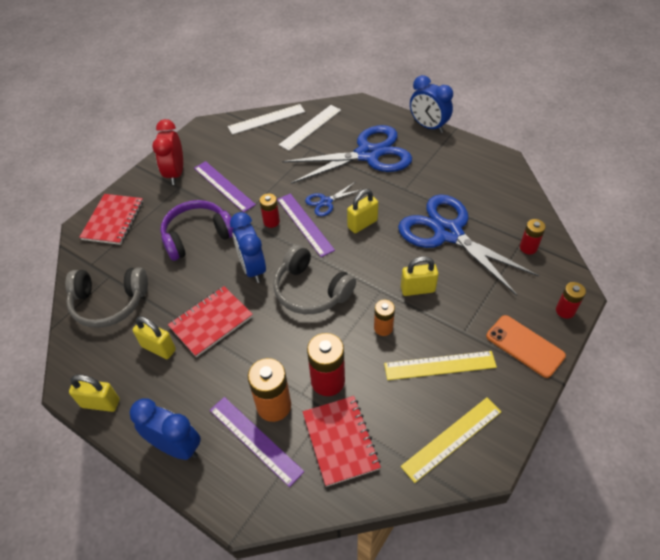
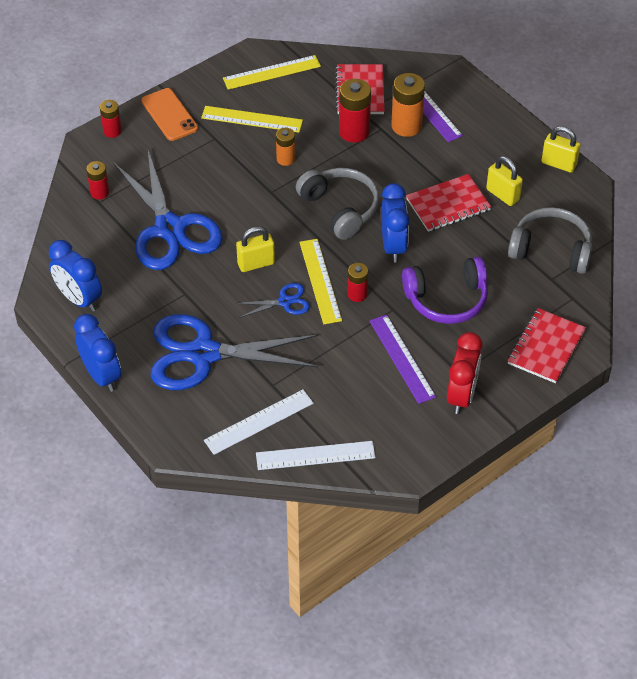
camera: 165 degrees left, 0 degrees up
blue clock [130,398,201,460] -> blue clock moved to [49,240,102,312]
purple ruler [277,193,335,257] -> yellow ruler [299,239,342,324]
yellow padlock [401,256,438,296] -> none

